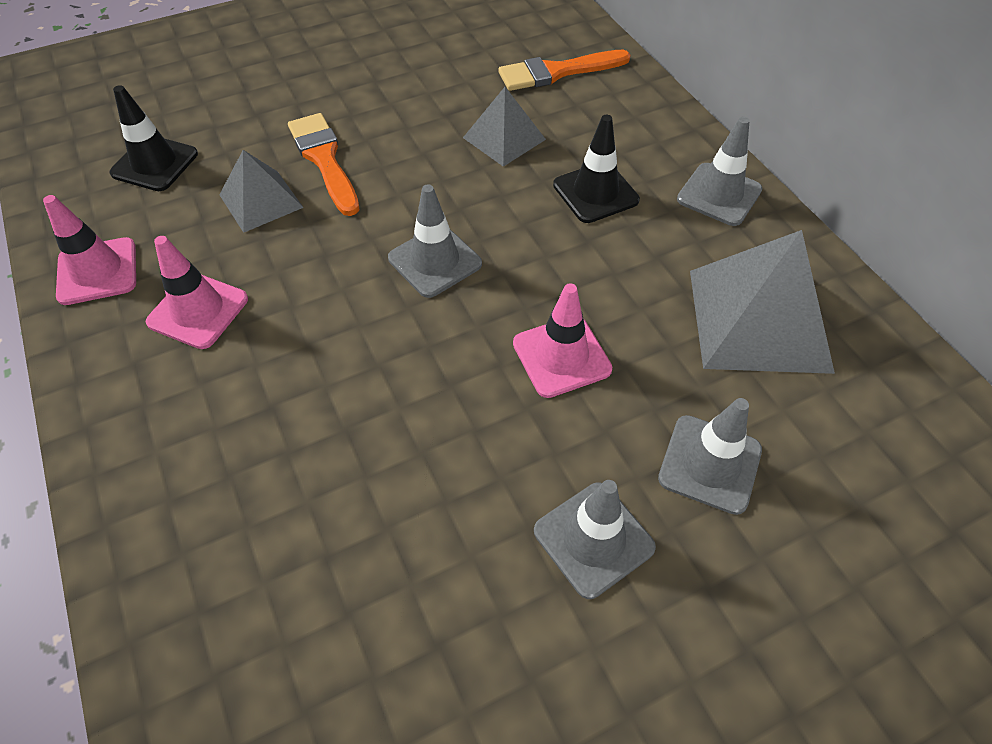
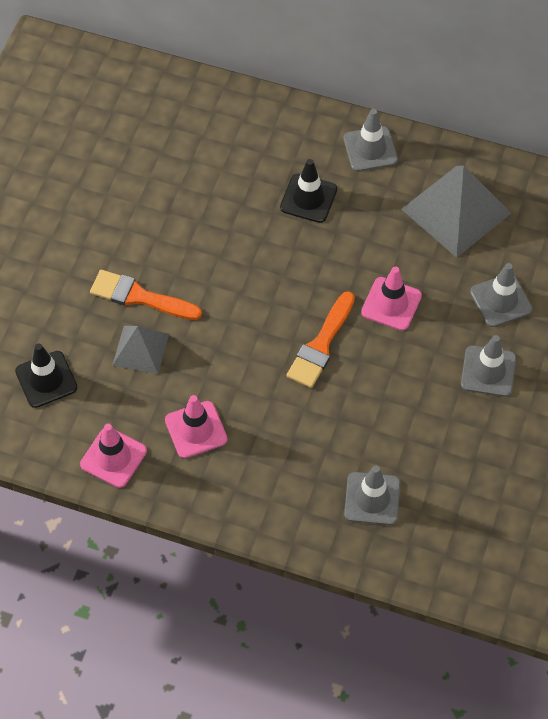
camera: 45 degrees left, 5 degrees up
grey traffic cone [388,184,482,298] -> grey traffic cone moved to [344,466,400,525]
grey pyramid [463,87,546,167] -> none
orange brush [498,50,631,91] -> orange brush moved to [287,291,355,388]

